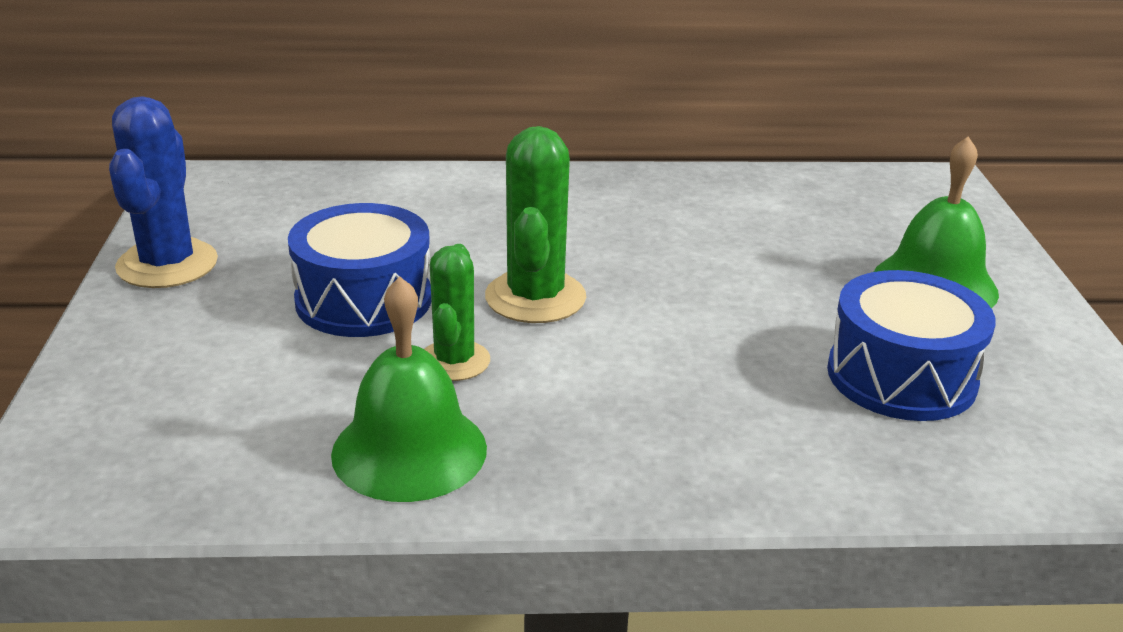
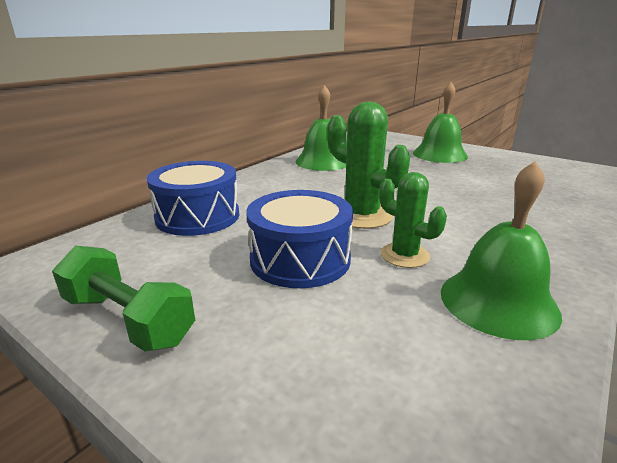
camera: 50 degrees left, 5 degrees down
blue cactus [109,96,218,288] -> green dumbbell [52,246,195,352]
blue drum [827,270,996,421] -> blue drum moved to [147,161,239,236]
none -> green bell [295,85,346,171]

